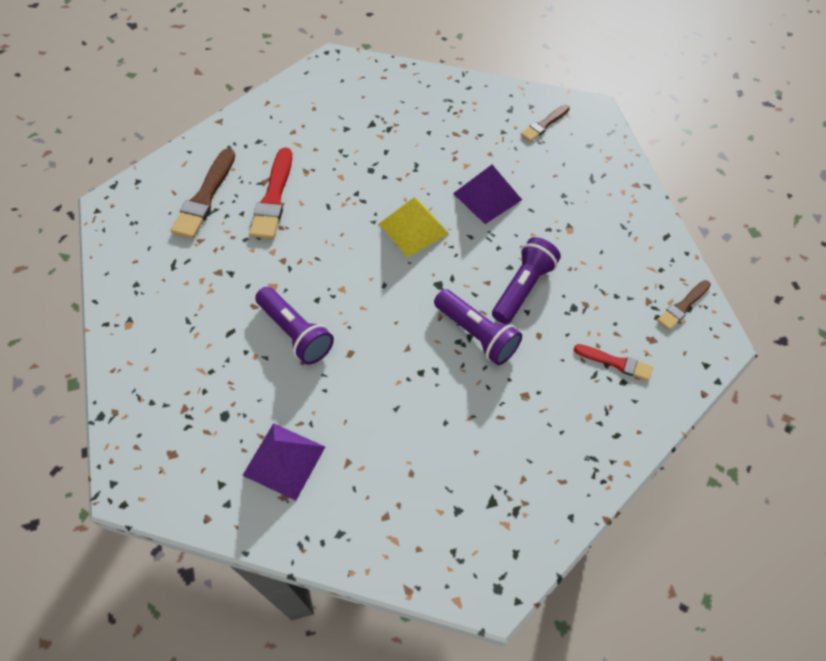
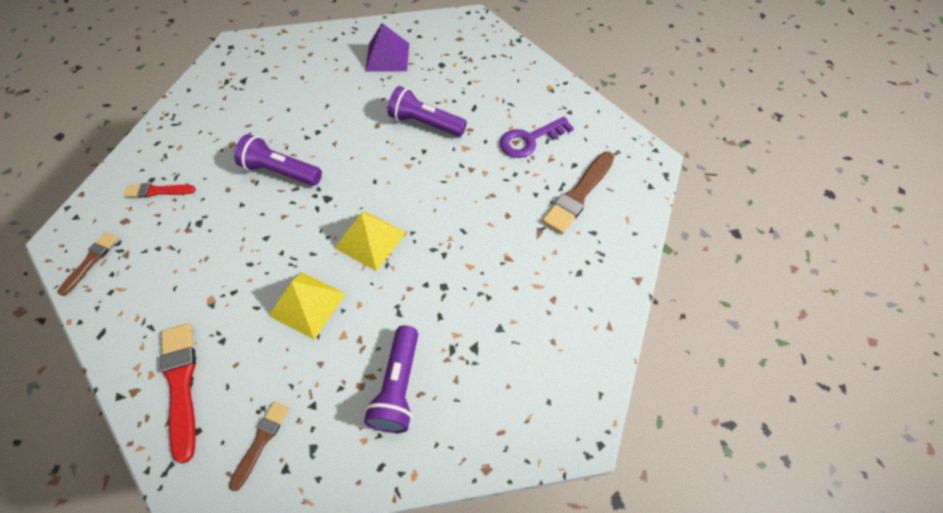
camera: 155 degrees right, 0 degrees up
brown brush [170,148,235,239] -> brown brush turned 135 degrees counterclockwise [542,152,614,234]
red brush [249,147,292,239] -> red brush moved to [160,323,196,464]
purple pyramid [453,165,522,224] -> yellow pyramid [269,272,346,340]
purple flashlight [492,237,561,324] -> purple flashlight moved to [364,325,418,433]
none -> purple key [500,116,574,158]

